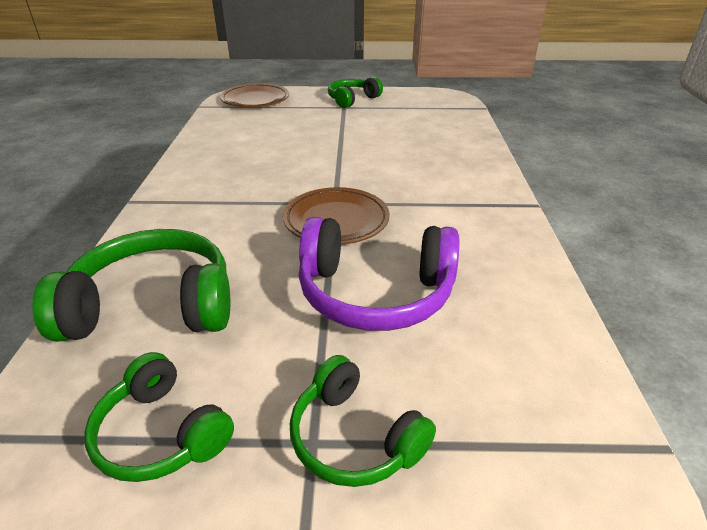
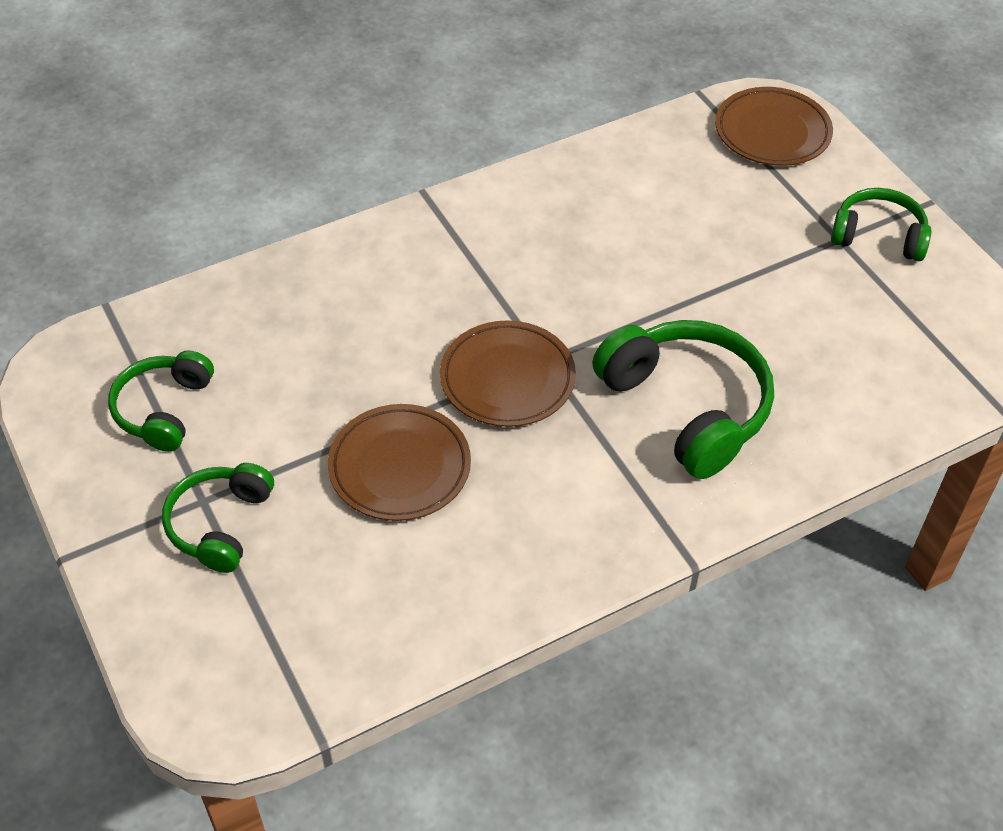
camera: 60 degrees right, 15 degrees up
green headphones [32,229,230,342] -> green headphones moved to [592,320,774,479]
purple headphones [298,217,459,331] -> brown plate [328,404,471,521]

